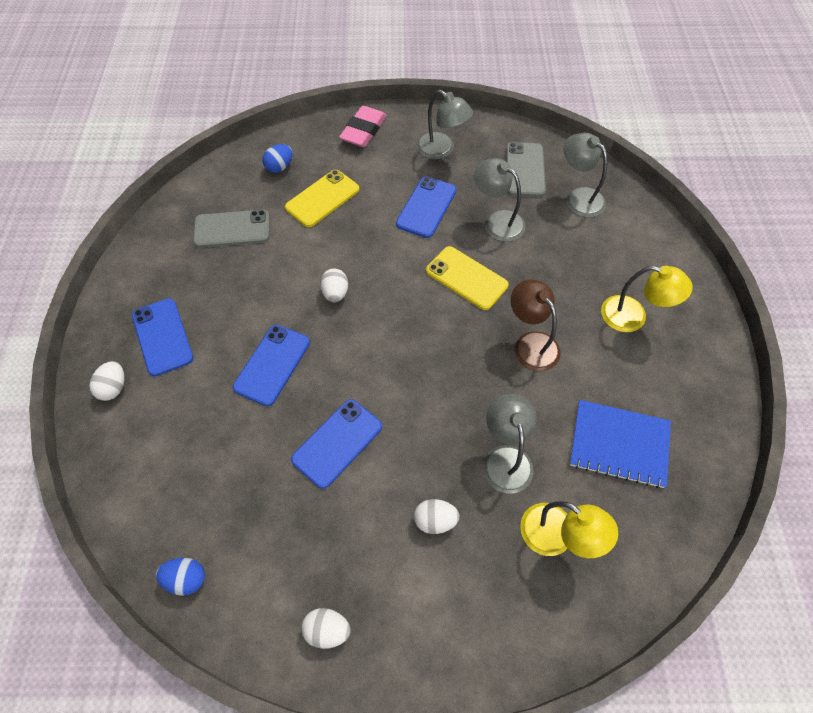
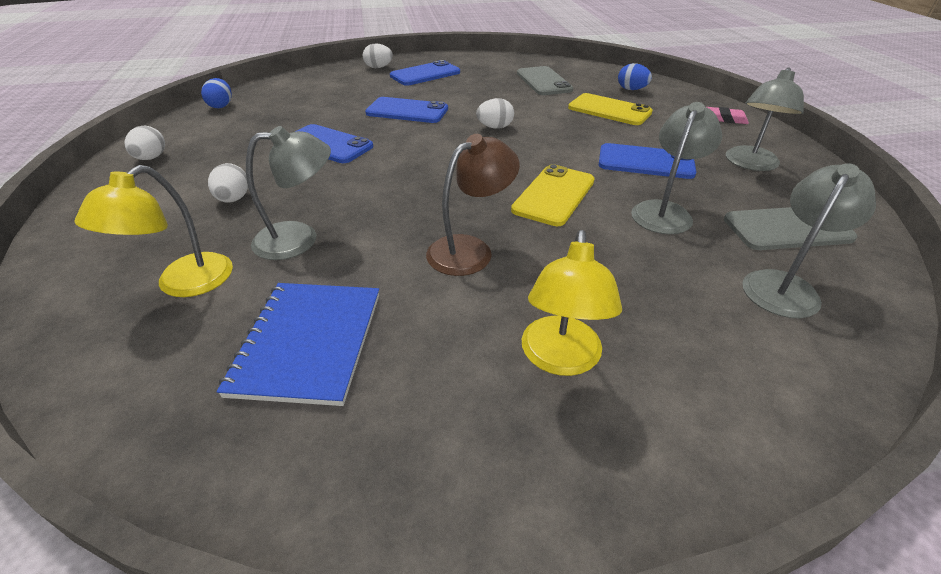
camera: 80 degrees right, 20 degrees down
pink eraser [339,106,387,147] -> pink eraser [707,107,749,124], size x0.59

